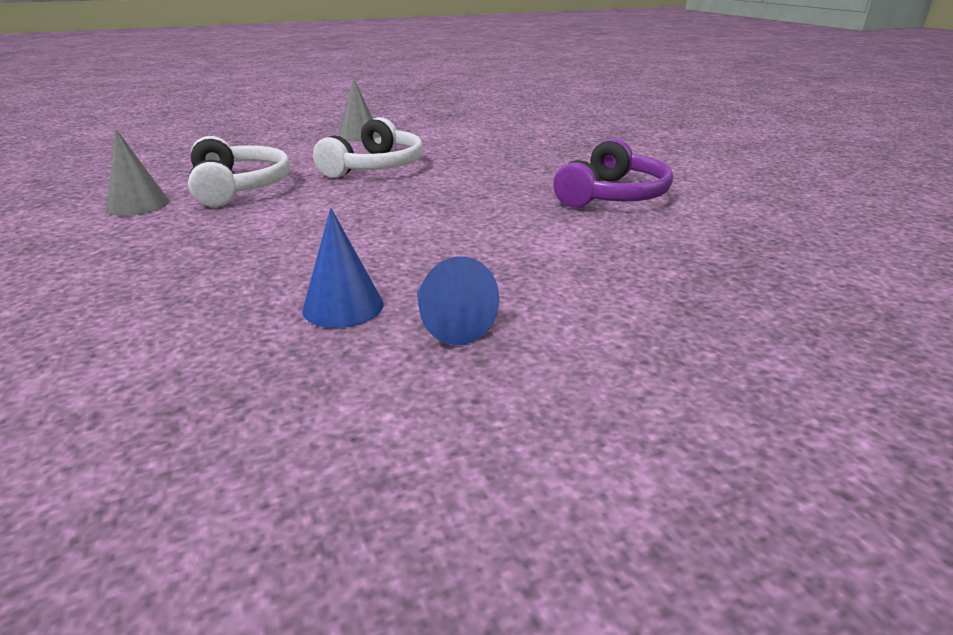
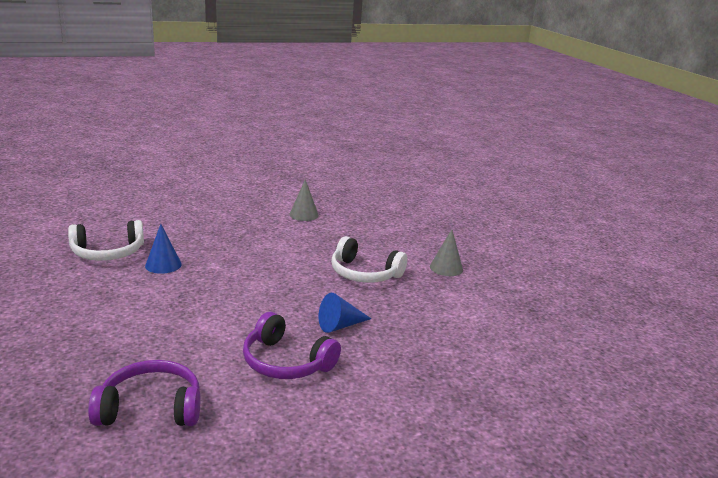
camera: 90 degrees right, 5 degrees down
white headphones [188,136,290,207] -> white headphones moved to [68,220,144,261]
blue cone [417,256,499,345] -> blue cone moved to [318,293,371,333]
none -> purple headphones [88,360,200,426]

